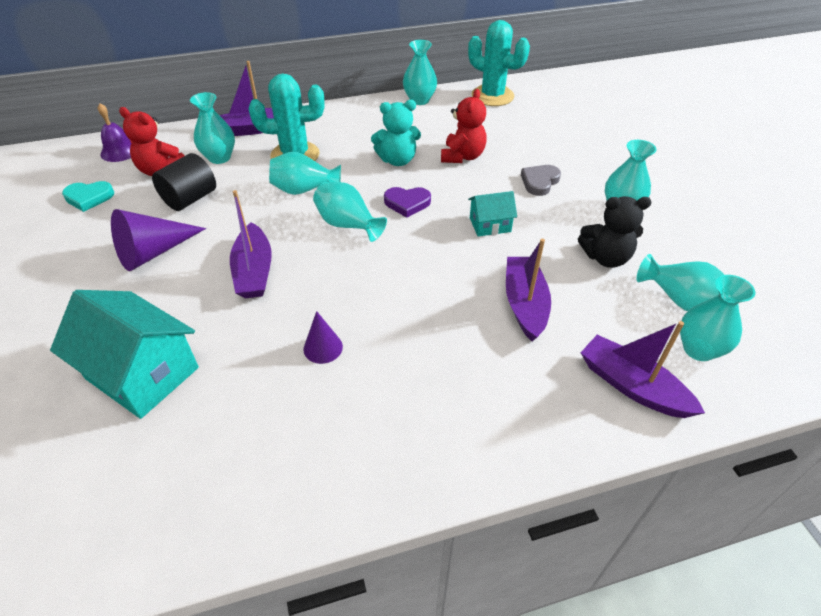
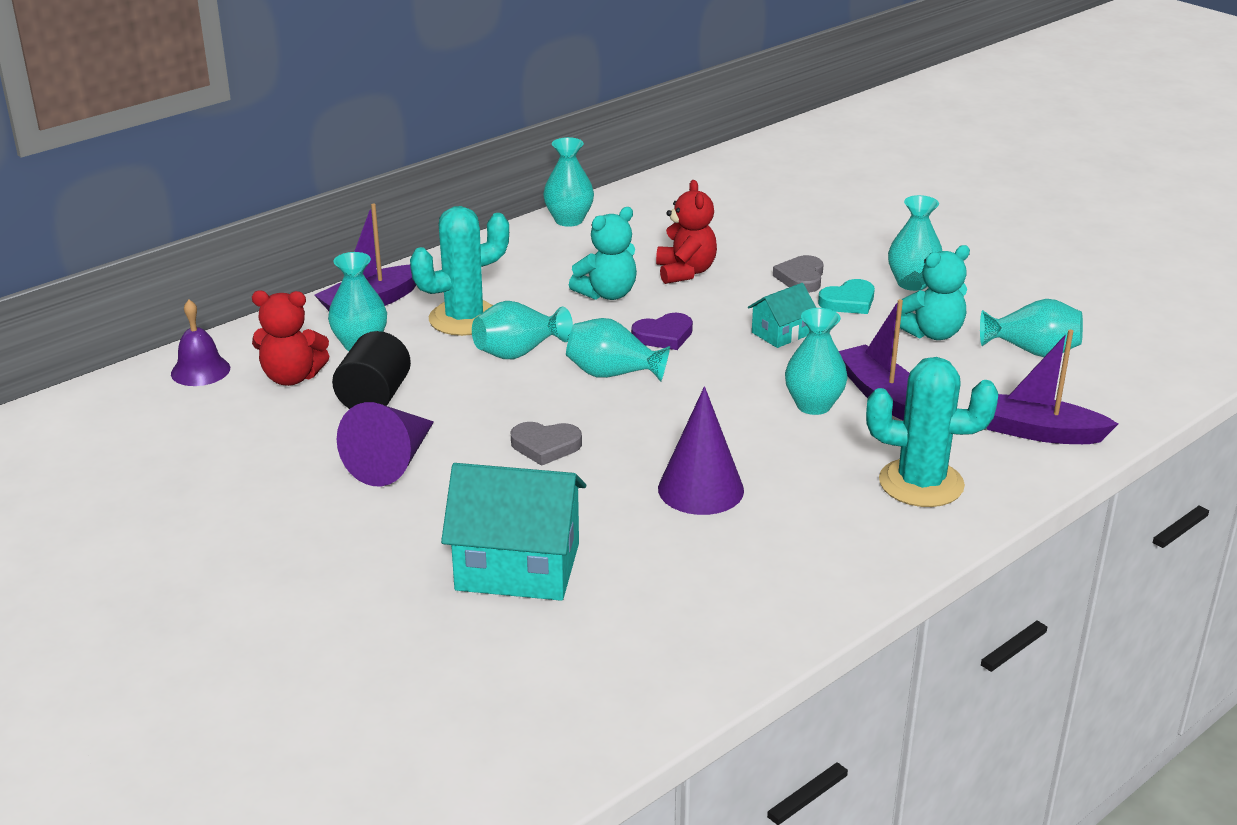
camera: 25 degrees left, 15 degrees down
turquoise heart [62,181,114,212] -> turquoise heart moved to [818,279,875,314]
purple boat [230,190,272,298] -> grey heart [511,422,582,466]
purple cone [304,311,343,364] -> purple cone [658,386,744,515], size x1.76
turquoise cactus [468,20,530,106] -> turquoise cactus moved to [866,357,998,507]
black teddy bear [578,196,652,268] -> turquoise teddy bear [900,245,970,340]
turquoise vase [680,275,755,361] -> turquoise vase moved to [785,308,848,415]

